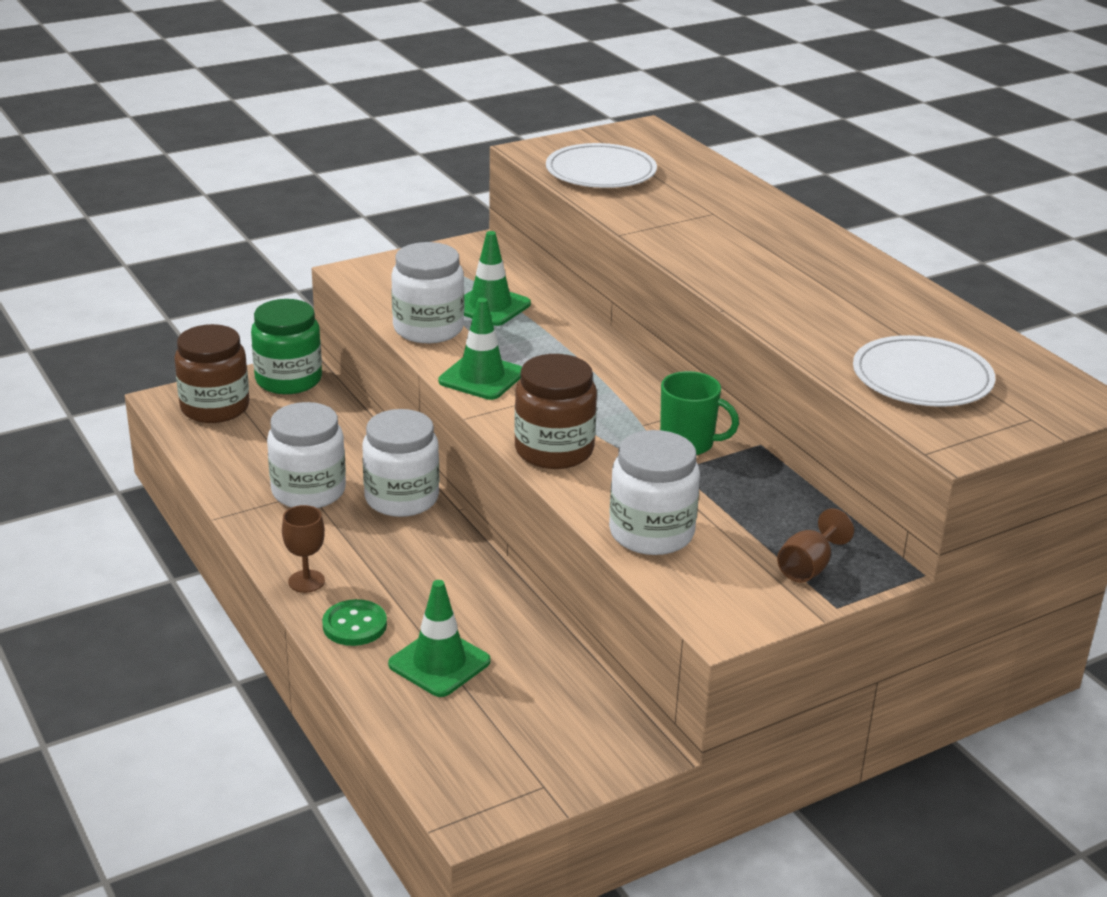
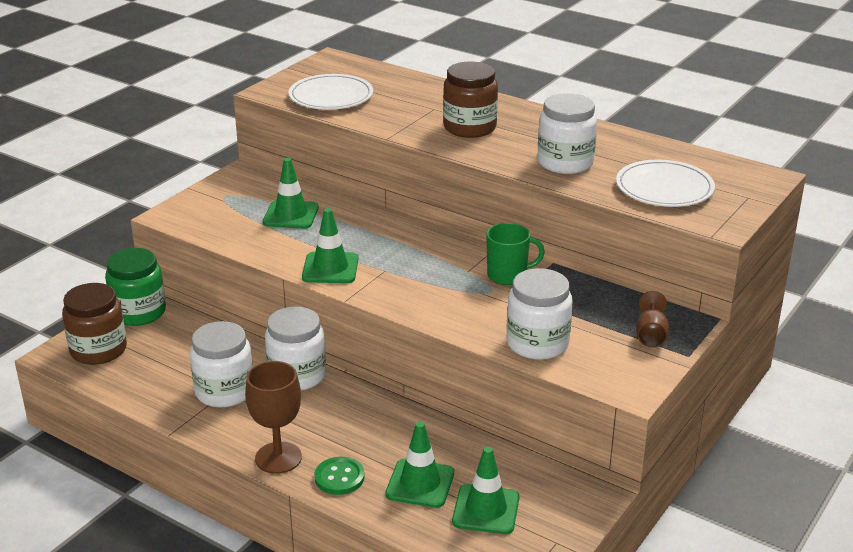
camera: 25 degrees left, 0 degrees up
brown goblet [282,505,325,593] -> brown goblet [245,361,302,474], size x1.63
white jar [391,242,464,343] -> white jar moved to [538,93,597,174]
brown jar [514,354,597,469] -> brown jar moved to [443,62,498,138]
none -> green traffic cone [452,447,519,534]

